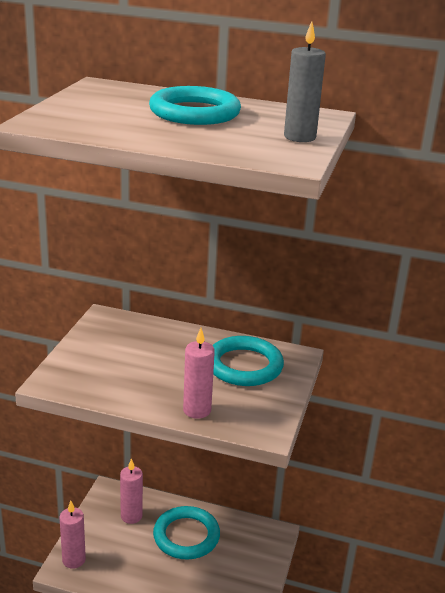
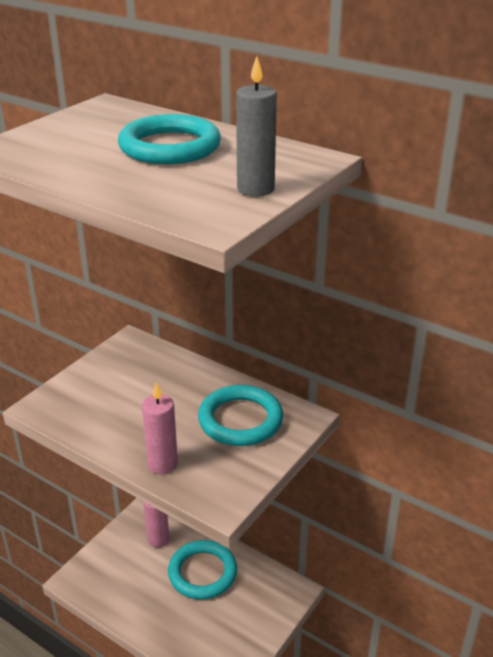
camera: 20 degrees right, 5 degrees up
pink candle [60,501,86,569] -> none

